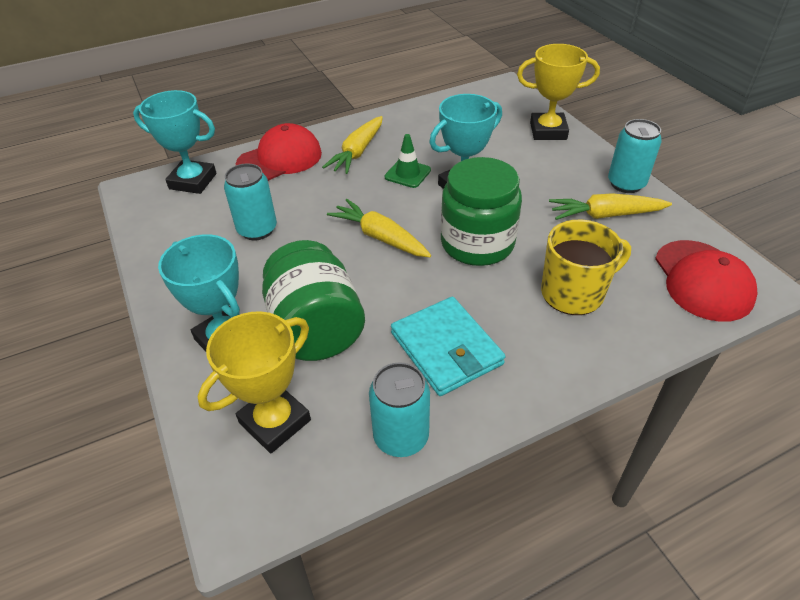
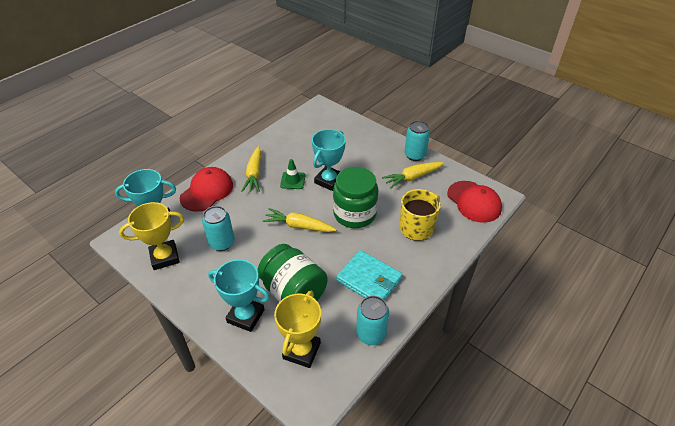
camera: 25 degrees left, 0 degrees up
yellow trophy [517,44,600,140] -> yellow trophy moved to [119,202,184,270]

